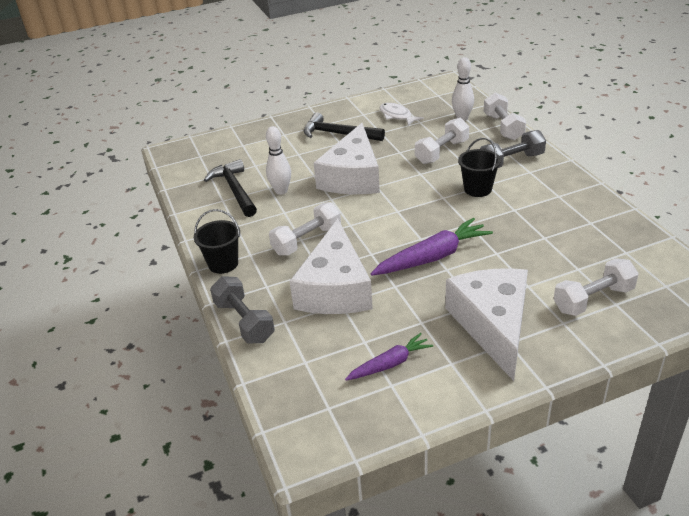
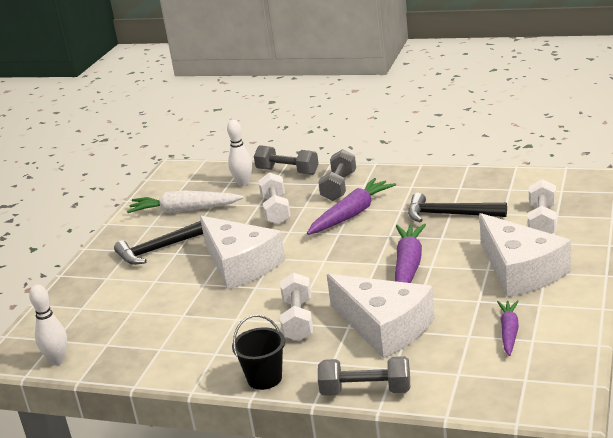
camera: 50 degrees left, 10 degrees down
black hammer [204,159,257,217] -> black hammer moved to [408,193,507,222]
white bowling pin [266,126,291,195] -> white bowling pin moved to [29,285,67,365]
white fish [380,103,424,126] -> white carrot [127,190,244,213]
white cheese [445,268,528,381] -> white cheese turned 150 degrees counterclockwise [479,213,571,297]
black bucket [458,138,501,197] -> purple carrot [307,178,396,235]
white dumbbell [484,93,526,140] -> grey dumbbell [254,145,319,175]

